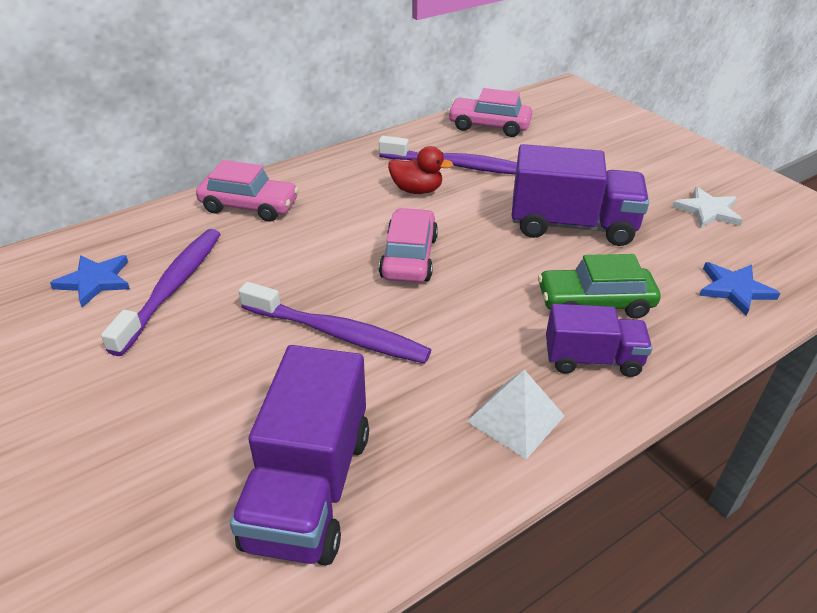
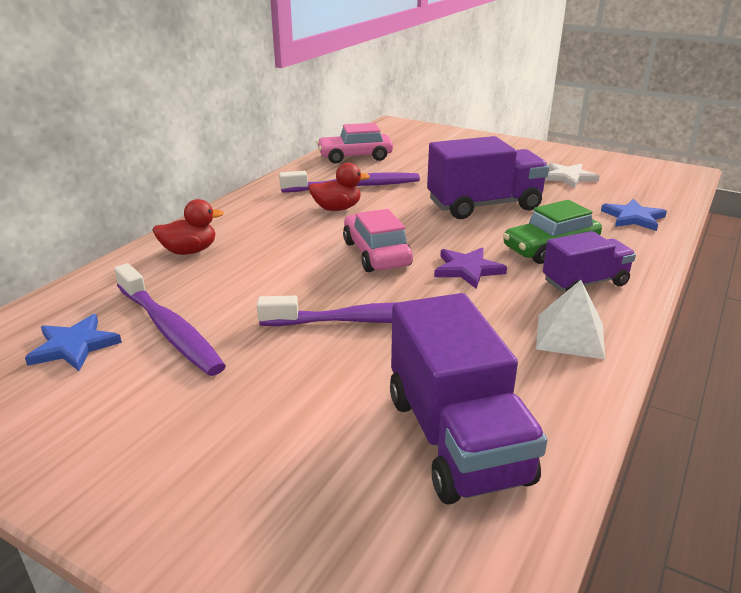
camera: 25 degrees left, 10 degrees down
purple toothbrush [101,229,221,356] -> purple toothbrush turned 150 degrees clockwise [114,263,226,376]
pink car [196,160,299,222] -> red duck [153,199,224,255]
none -> purple star [434,248,507,289]

